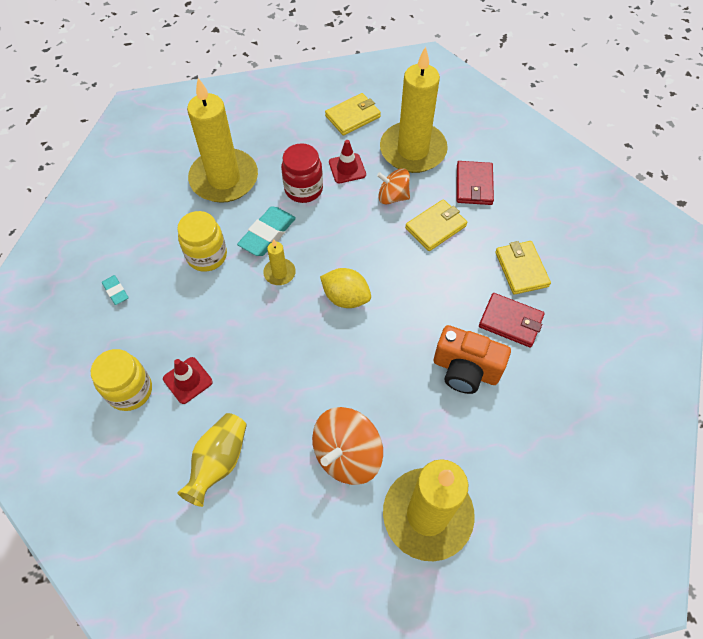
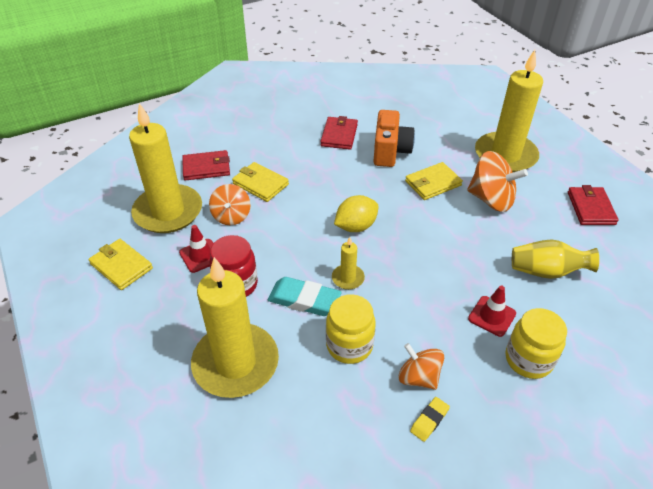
camera: 105 degrees left, 15 degrees down
turquoise eraser [102,275,129,305] -> yellow eraser [410,397,450,442]
yellow lemon [320,268,371,308] -> yellow lemon turned 45 degrees clockwise [334,195,379,232]
yellow wallet [495,241,551,295] -> yellow wallet moved to [405,162,463,200]
none -> orange spinning top [399,343,444,390]
none -> red wallet [568,185,618,225]

